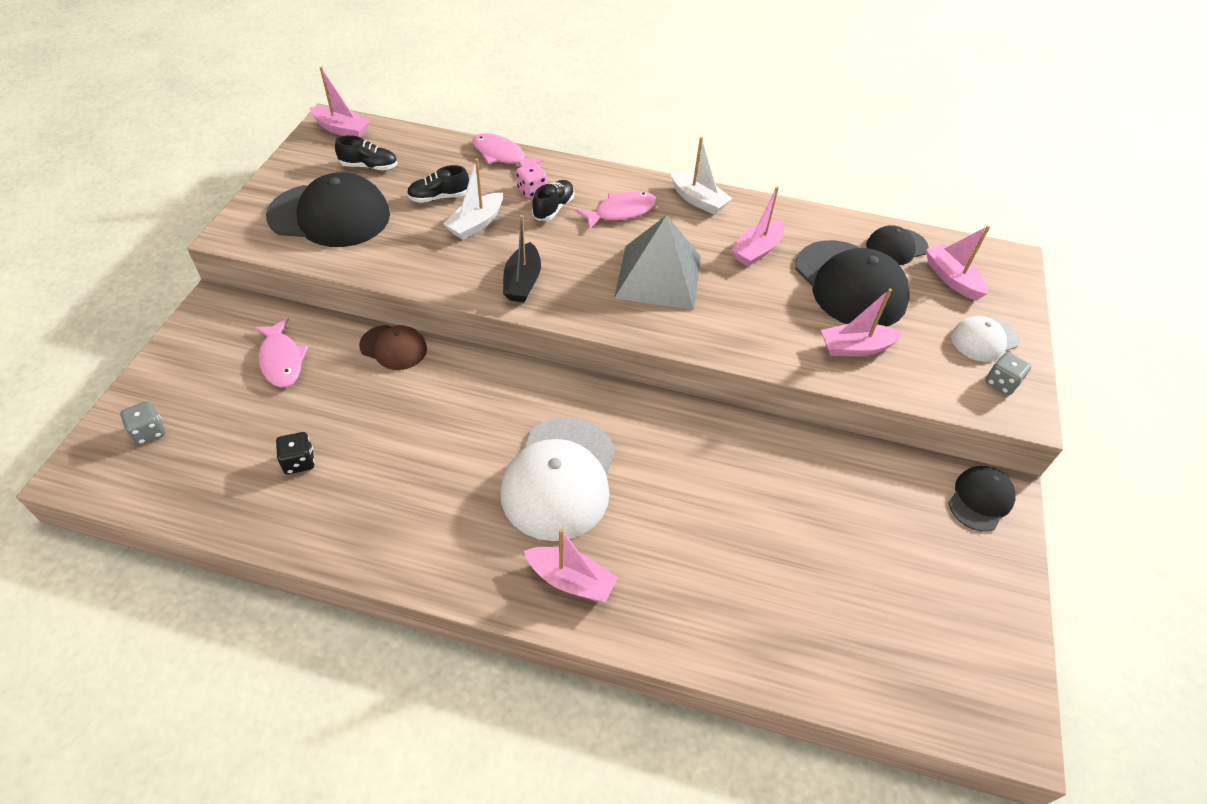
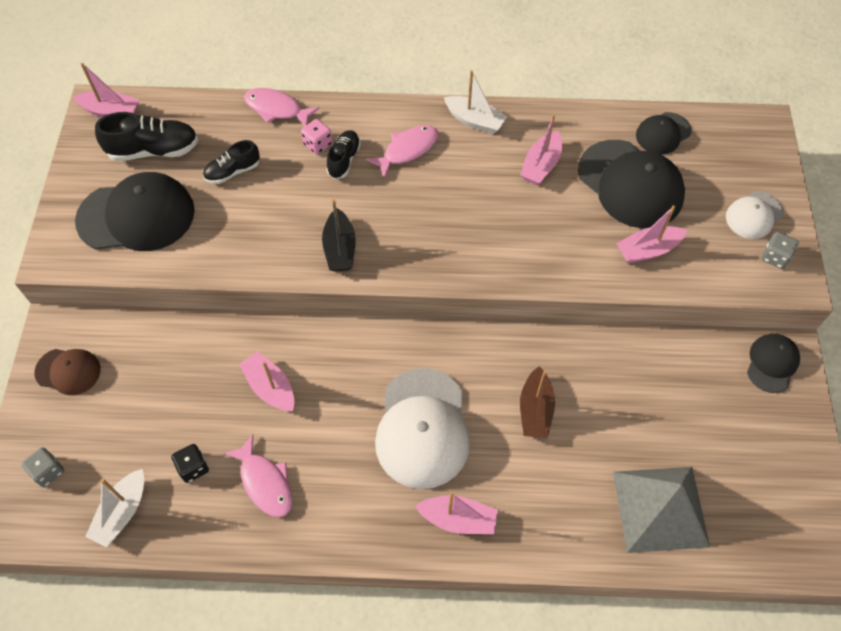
camera: 10 degrees left, 10 degrees up
pink fish [253,318,308,387] -> pink fish moved to [224,434,292,517]
black shoe [335,135,398,170] -> black shoe [95,112,198,161], size x1.59
brown cap [359,325,427,370] -> brown cap moved to [35,349,101,395]
white boat [443,158,503,240] -> white boat moved to [85,469,144,547]
grey pyramid [614,215,701,310] -> grey pyramid moved to [613,467,710,553]
pink boat [926,225,990,301] -> pink boat moved to [239,351,294,412]
none -> brown boat [520,366,555,439]

